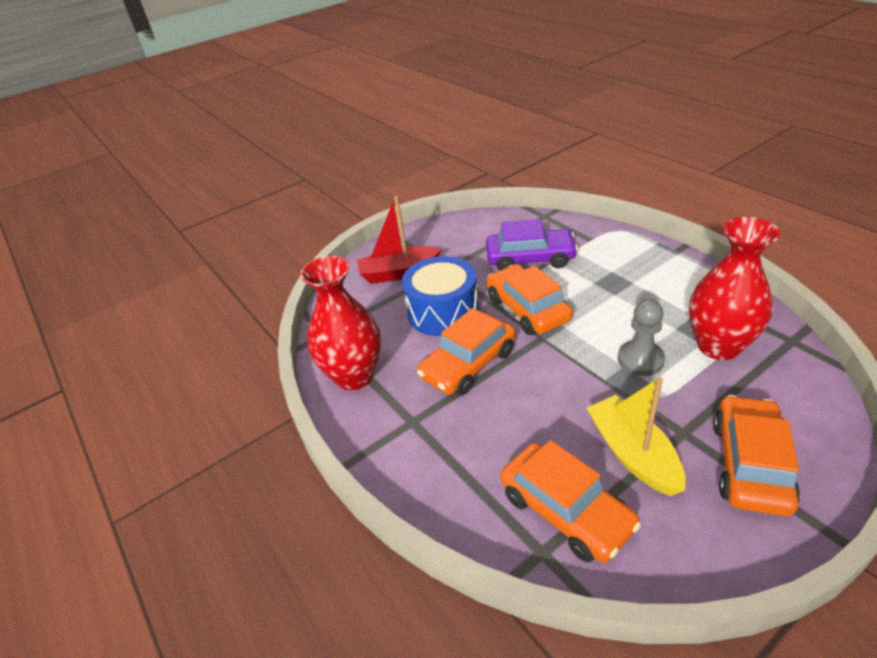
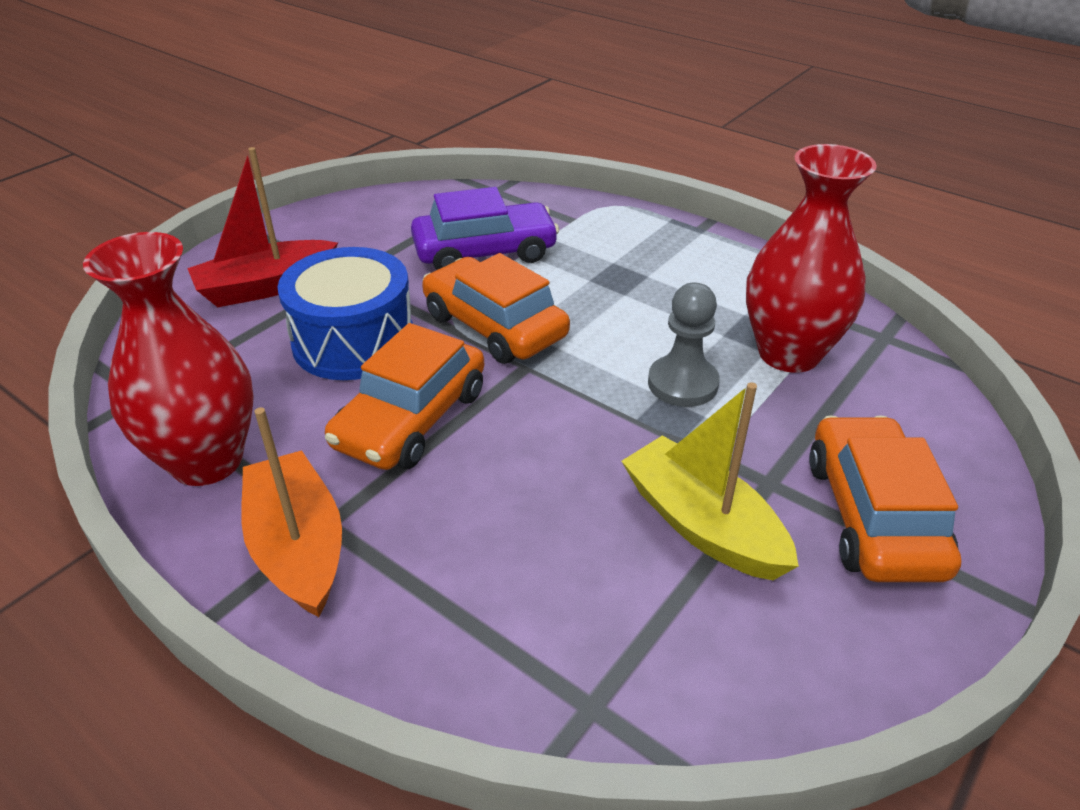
camera: 20 degrees left, 0 degrees up
orange car [500,440,641,563] -> none
none -> orange boat [241,407,342,617]

